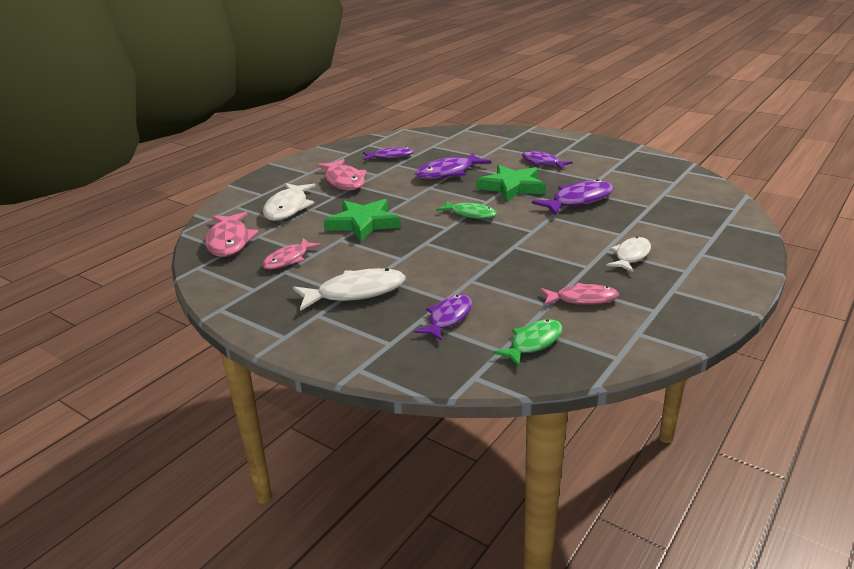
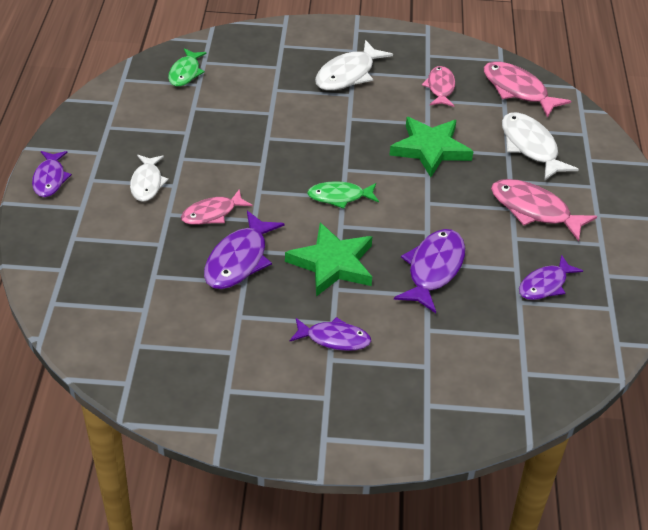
camera: 145 degrees right, 15 degrees up
purple fish [414,295,472,341] -> purple fish moved to [32,151,72,197]
pink fish [540,283,619,305] -> pink fish moved to [181,189,253,225]

